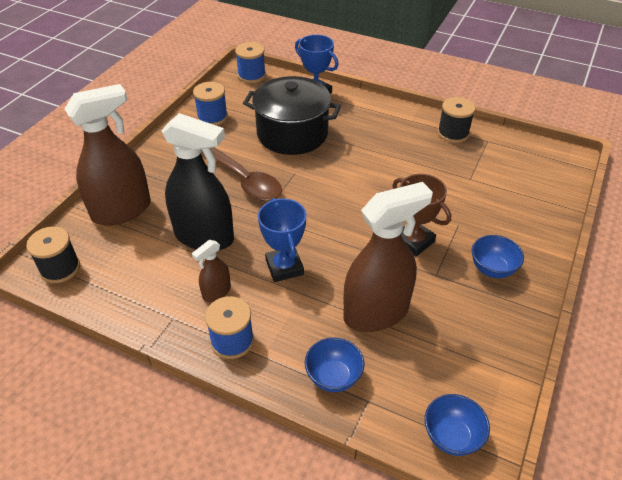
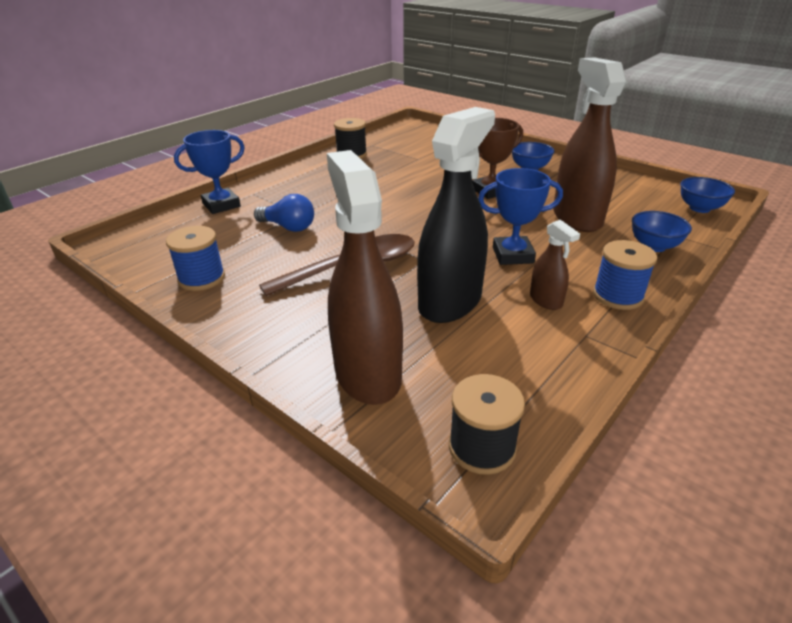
camera: 75 degrees left, 10 degrees down
blue spool [235,42,266,83] -> none
black pot [243,76,341,155] -> blue light bulb [254,194,314,232]

